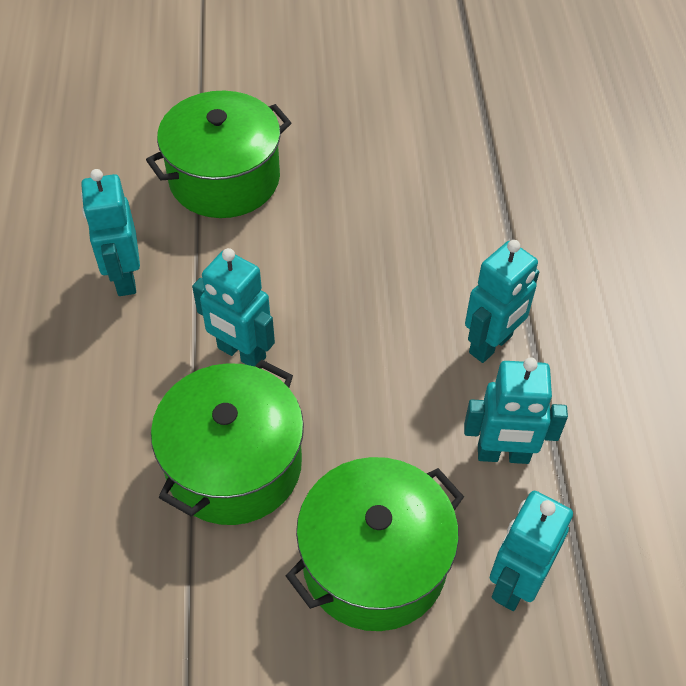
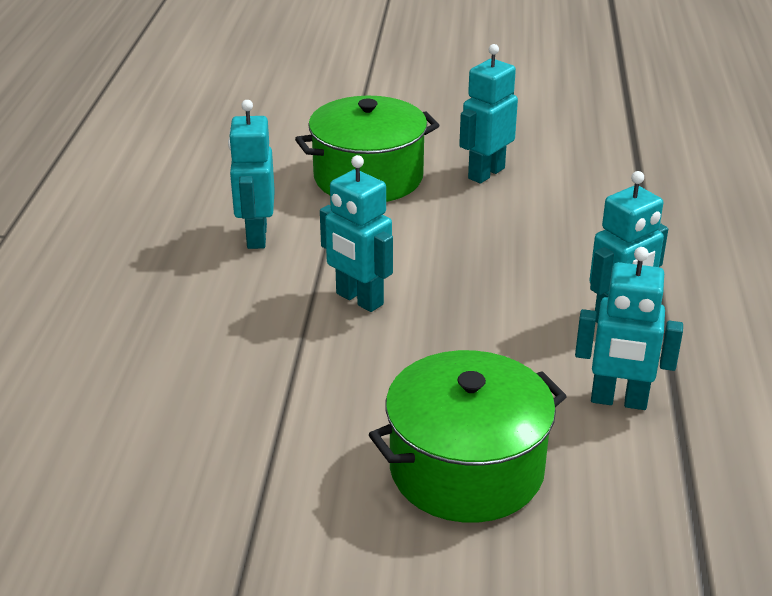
camera: 10 degrees right, 20 degrees down
green pot [151,360,304,525] -> none
turquoise robot [490,491,573,611] -> turquoise robot moved to [459,44,518,183]

